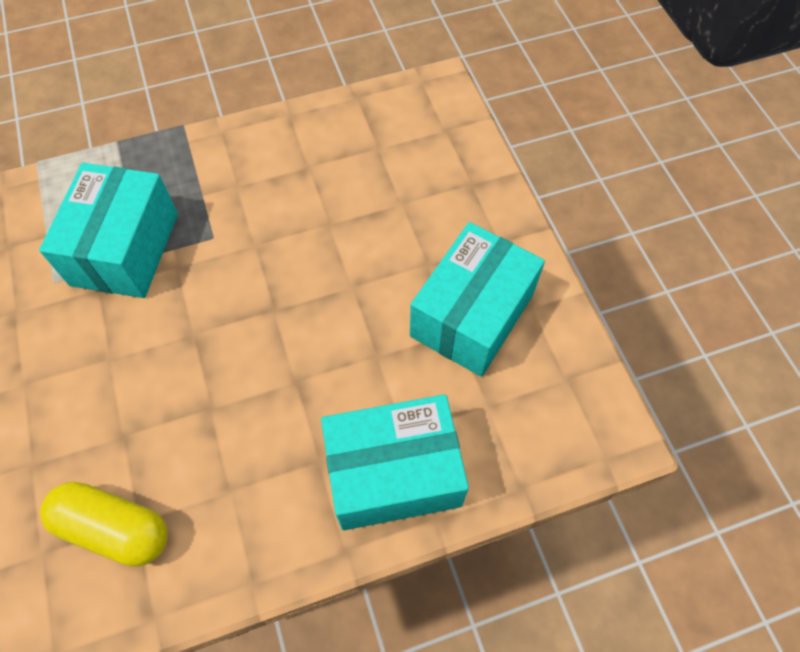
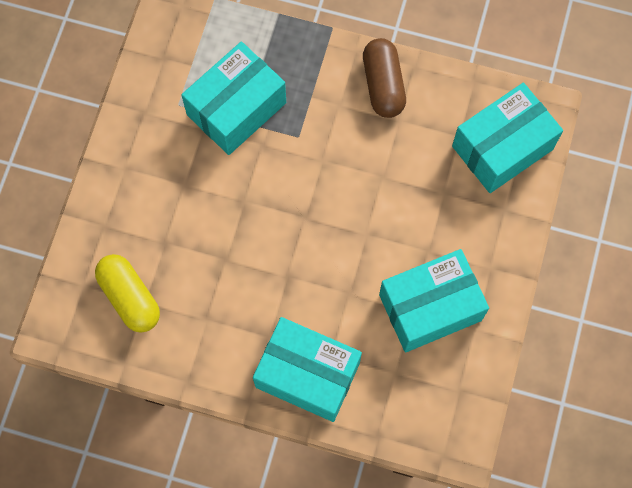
camera: 35 degrees right, 10 degrees up
none -> brown capsule [363,38,406,118]
none -> turquoise box [452,83,563,193]

